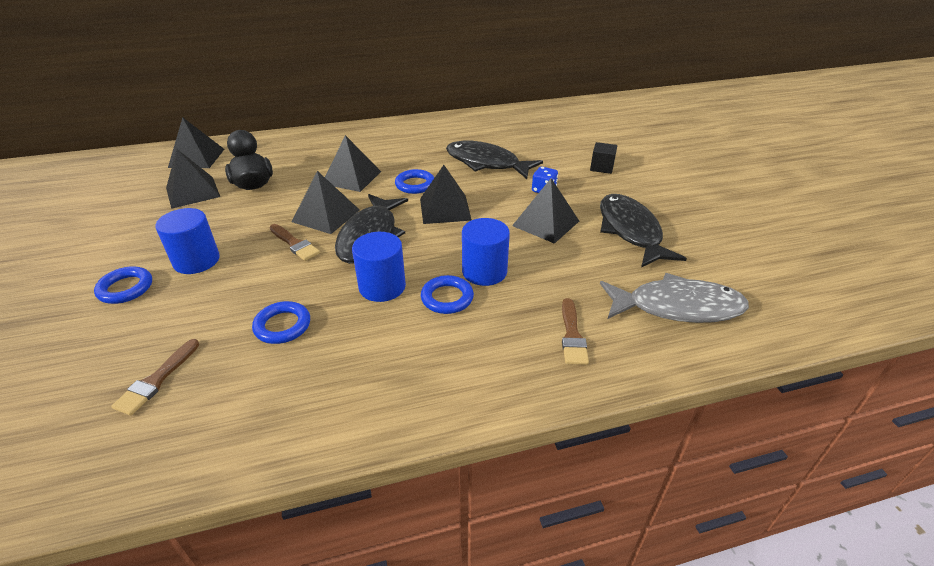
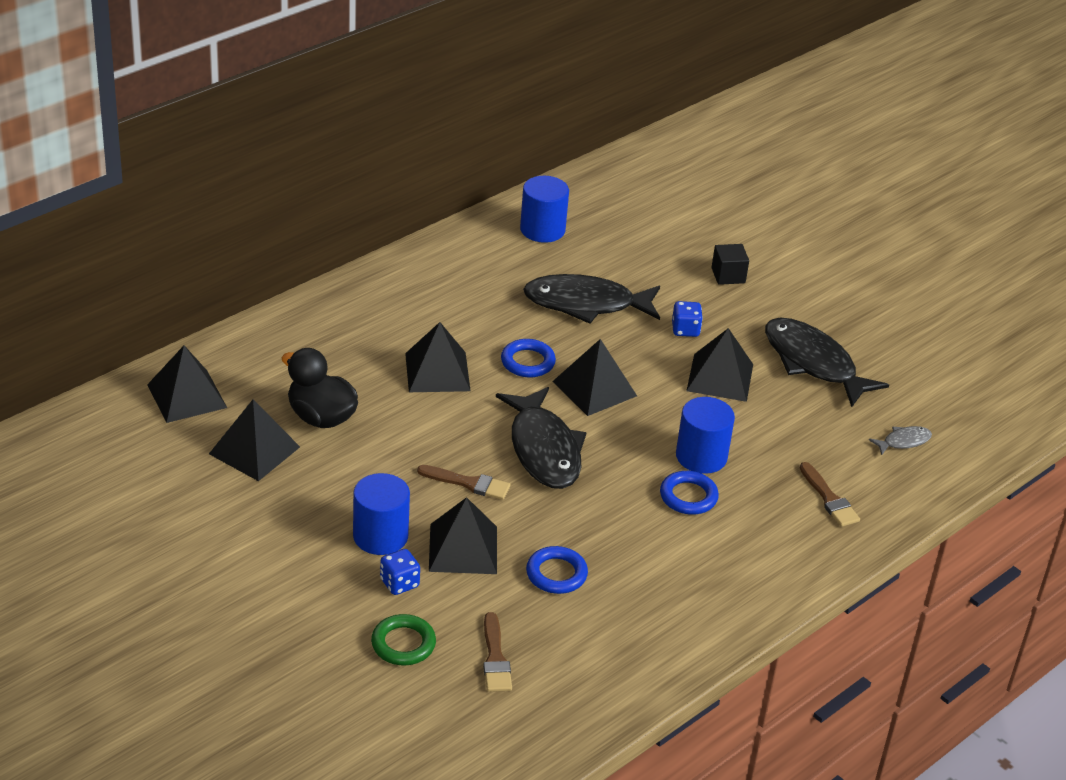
camera: 30 degrees left, 0 degrees up
blue ring [94,266,152,304] -> none
black pyramid [292,171,359,234] -> black pyramid moved to [429,497,497,574]
blue cylinder [352,232,406,302] -> blue cylinder moved to [520,176,569,243]
grey fish [600,273,749,323] -> grey fish [869,426,932,455], size x0.44
none -> green ring [371,614,436,665]
none -> blue dice [380,549,420,595]

